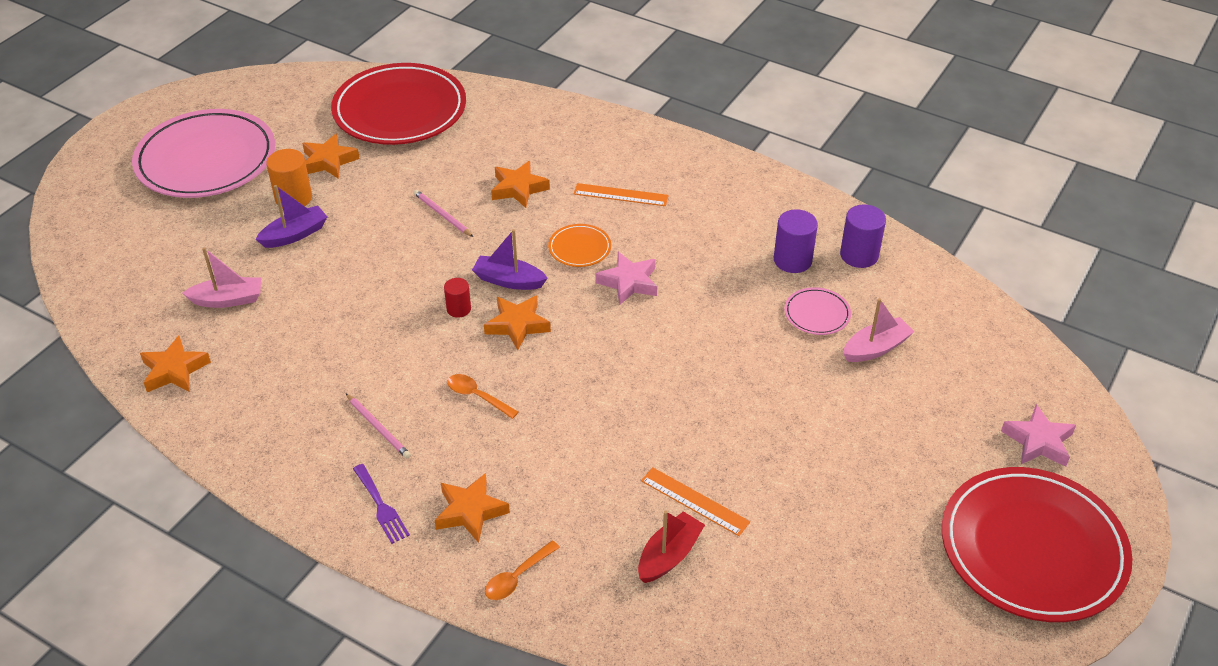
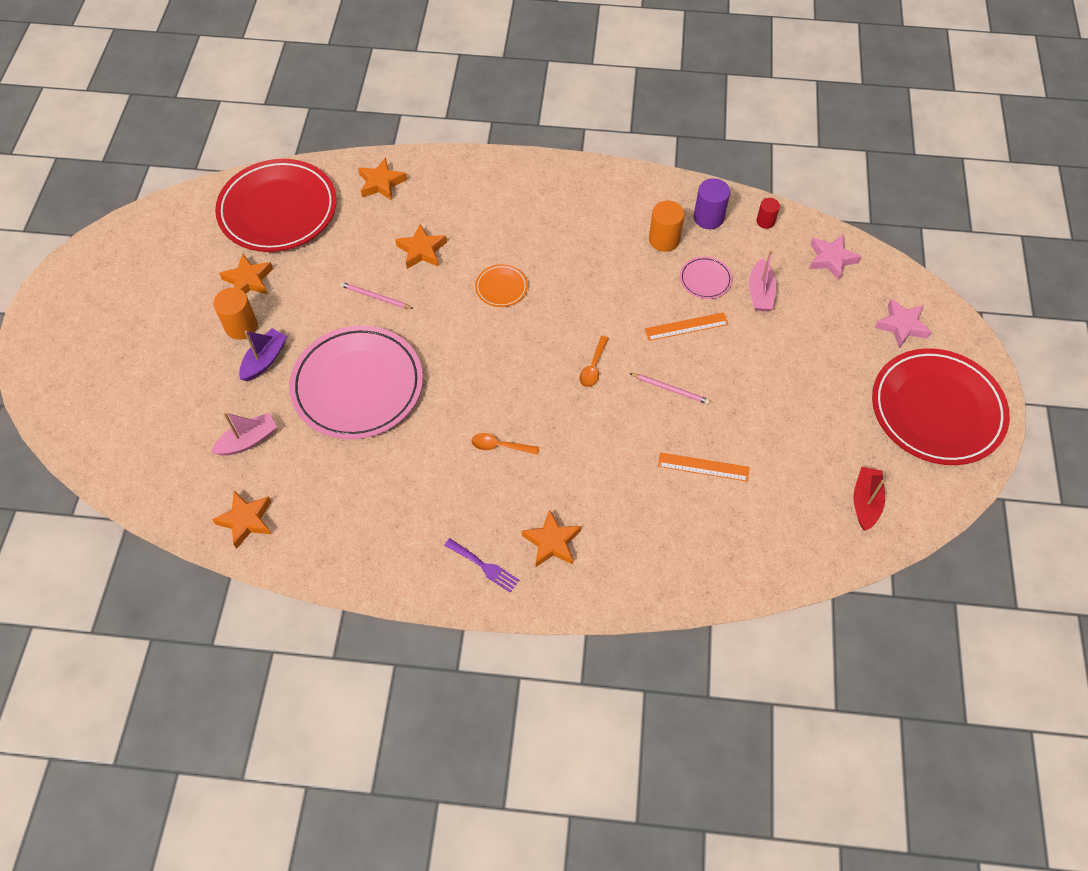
camera: 25 degrees left, 15 degrees up
pink plate [132,109,275,198] -> pink plate moved to [289,325,423,439]
pink pencil [346,393,411,458] -> pink pencil moved to [630,373,710,404]
red cylinder [444,278,471,318] -> red cylinder moved to [756,198,780,229]
purple boat [472,229,548,290] -> none
orange star [484,295,551,350] -> orange star moved to [358,157,407,201]
orange spoon [485,540,560,600] -> orange spoon moved to [579,336,609,387]
orange ruler [574,183,669,206] -> orange ruler moved to [645,312,729,341]
pink star [595,252,657,305] -> pink star moved to [809,235,861,280]
red boat [638,510,705,583] -> red boat moved to [853,467,885,531]
purple cylinder [774,209,818,273] -> orange cylinder [649,200,685,252]
pink boat [843,298,914,362] -> pink boat turned 150 degrees clockwise [749,250,777,311]

